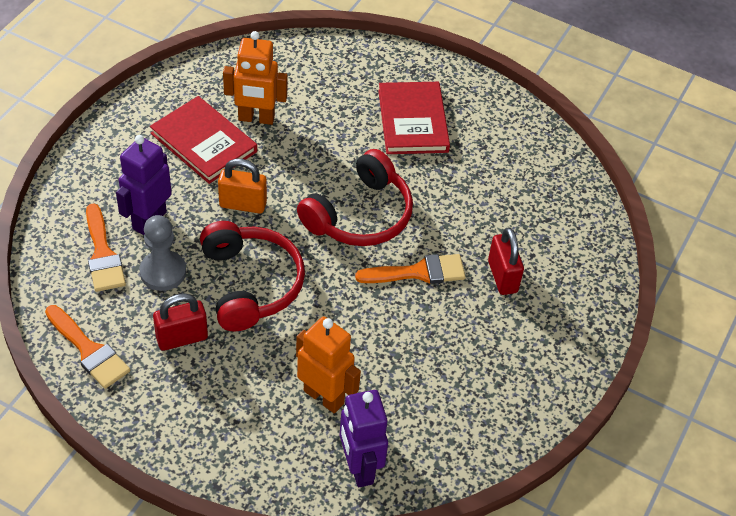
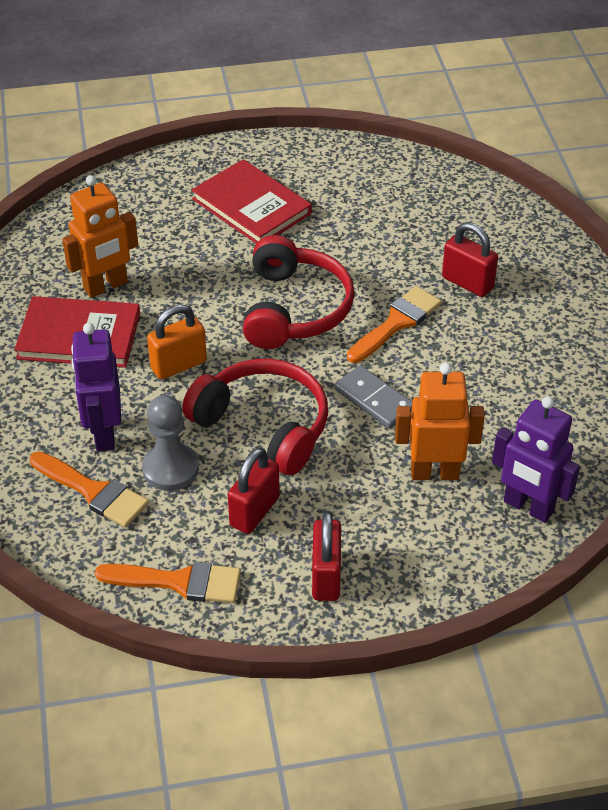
camera: 35 degrees left, 5 degrees down
none -> red padlock [312,511,341,601]
none -> grey domino [335,365,412,429]

